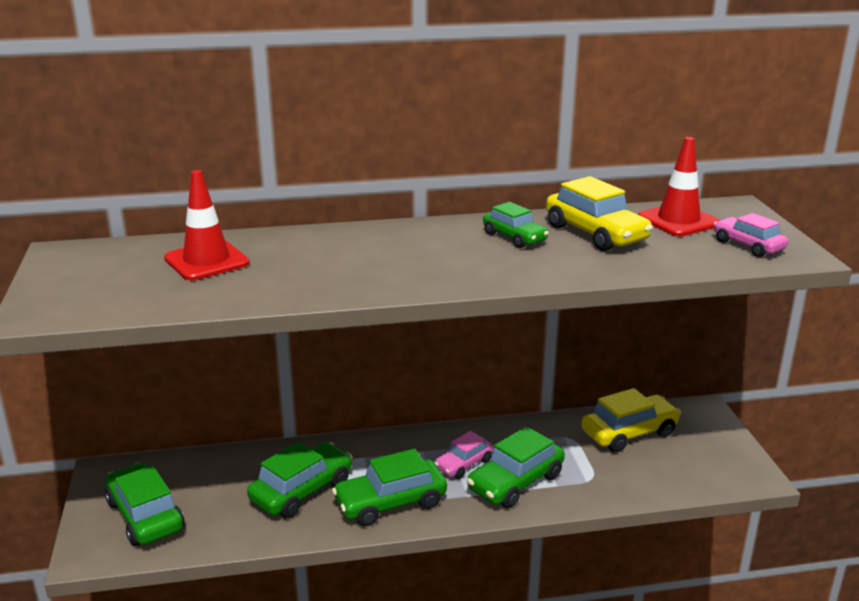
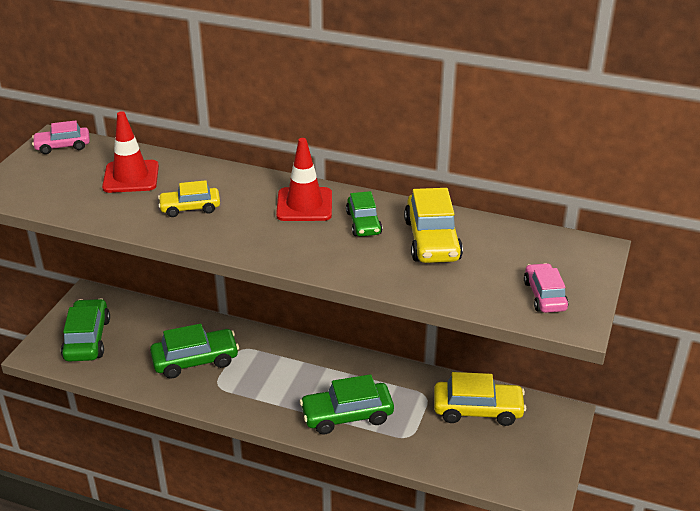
camera: 30 degrees right, 10 degrees up
green car [332,449,447,526] -> none
pink car [434,431,493,479] -> pink car moved to [32,120,90,154]
red traffic cone [638,137,720,237] -> red traffic cone moved to [276,138,332,221]
none -> yellow car [158,180,220,217]

